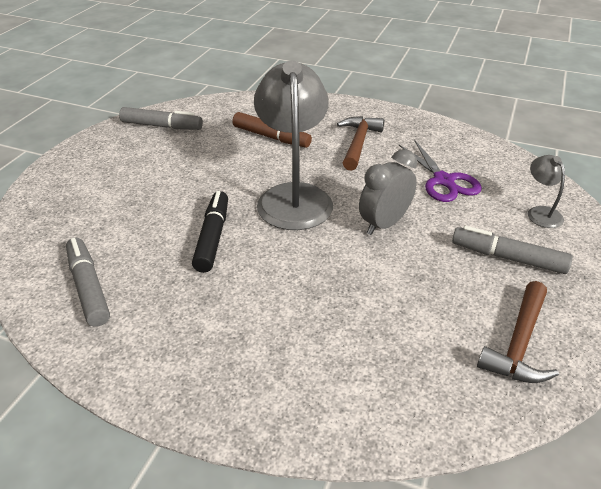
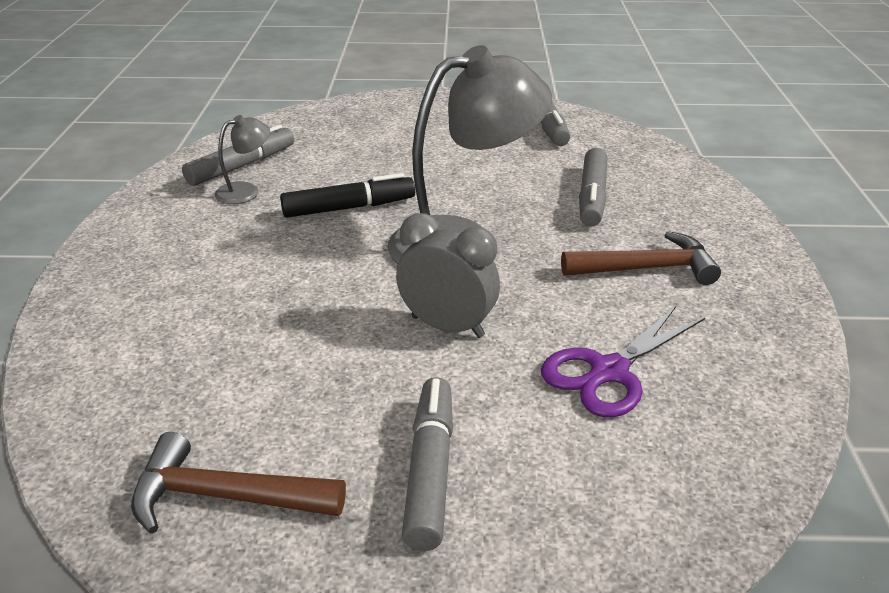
camera: 70 degrees right, 5 degrees down
brown marker [232,112,312,148] -> grey marker [579,148,607,227]
grey lamp [528,155,565,228] -> grey lamp moved to [214,115,270,204]

